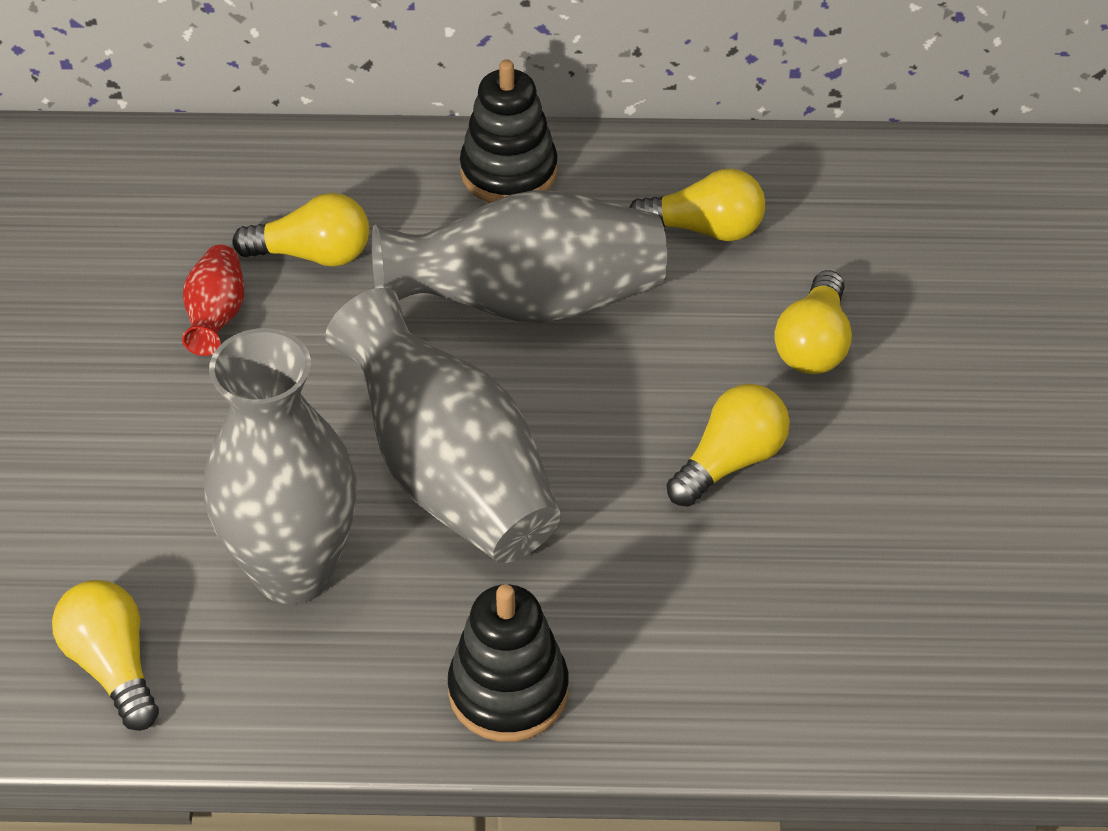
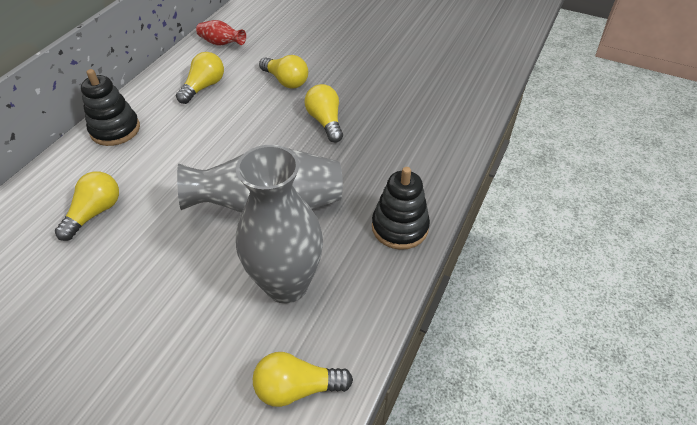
camera: 65 degrees left, 0 degrees up
red vase [182,245,244,356] -> red vase moved to [196,20,246,45]
grey vase [372,190,667,323] -> none

